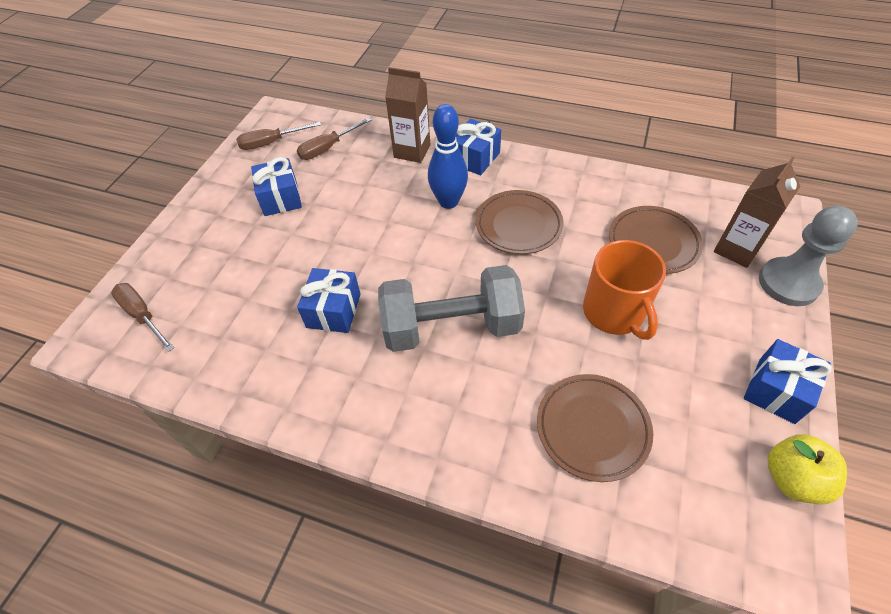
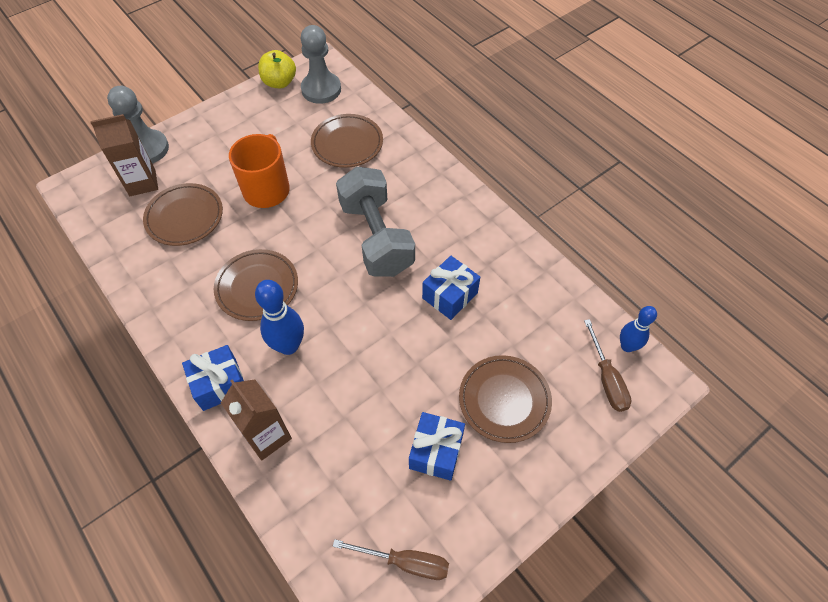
camera: 150 degrees left, 5 degrees up
brown screwdriver [297,118,371,160] -> none
grey dumbbell [378,265,525,352] -> grey dumbbell turned 45 degrees clockwise [336,166,415,277]
blue gift [744,339,831,424] -> none
none -> grey pawn [301,25,341,104]
none -> brown plate [459,355,552,443]
none -> blue bowling pin [620,306,657,352]

